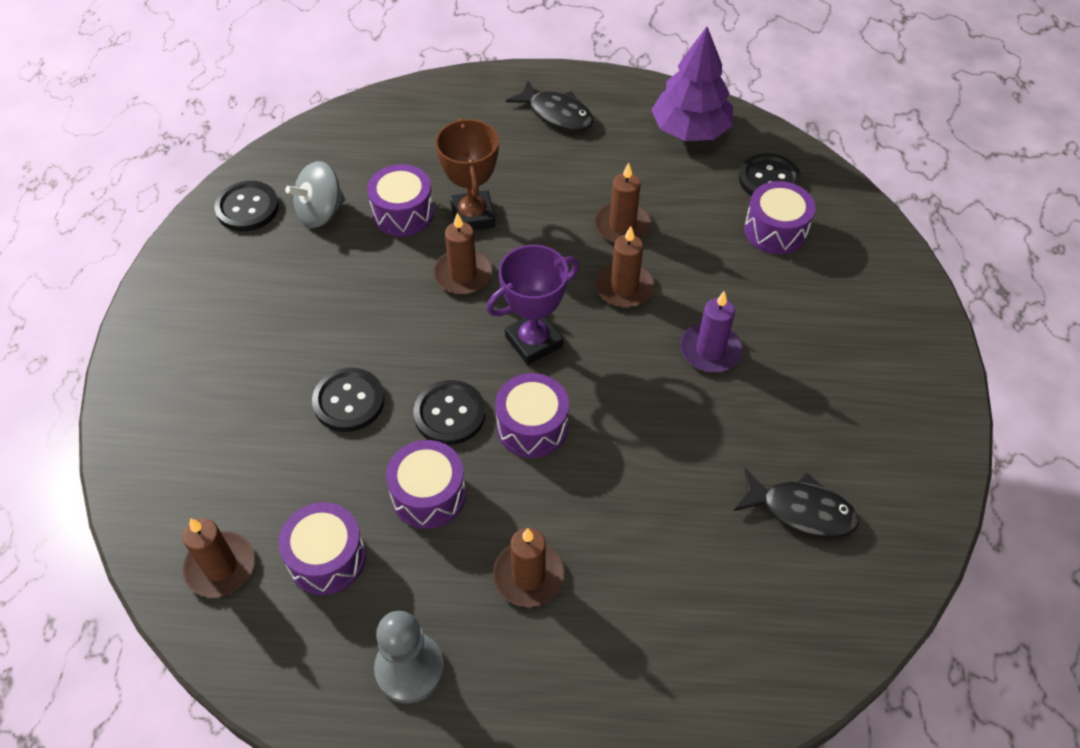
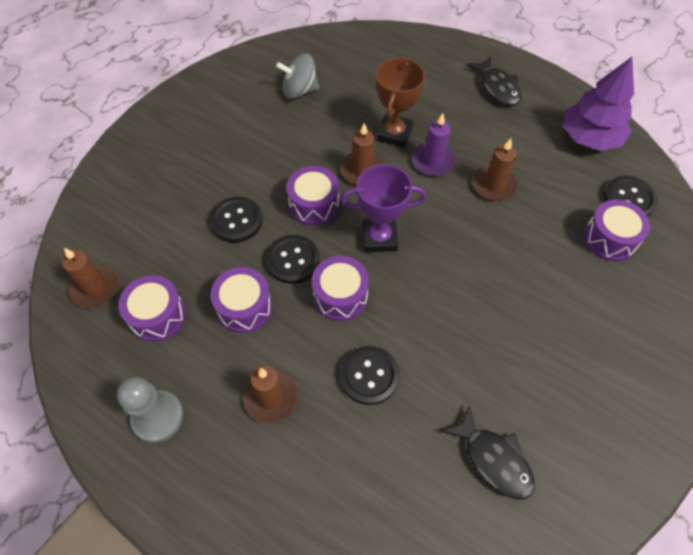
camera: 30 degrees right, 5 degrees up
black button [214,181,279,231] -> black button moved to [340,346,399,405]
purple drum [367,164,434,236] -> purple drum moved to [287,166,339,226]
brown candle [595,226,654,308] -> none
purple candle [680,291,743,372] -> purple candle moved to [412,113,456,176]

